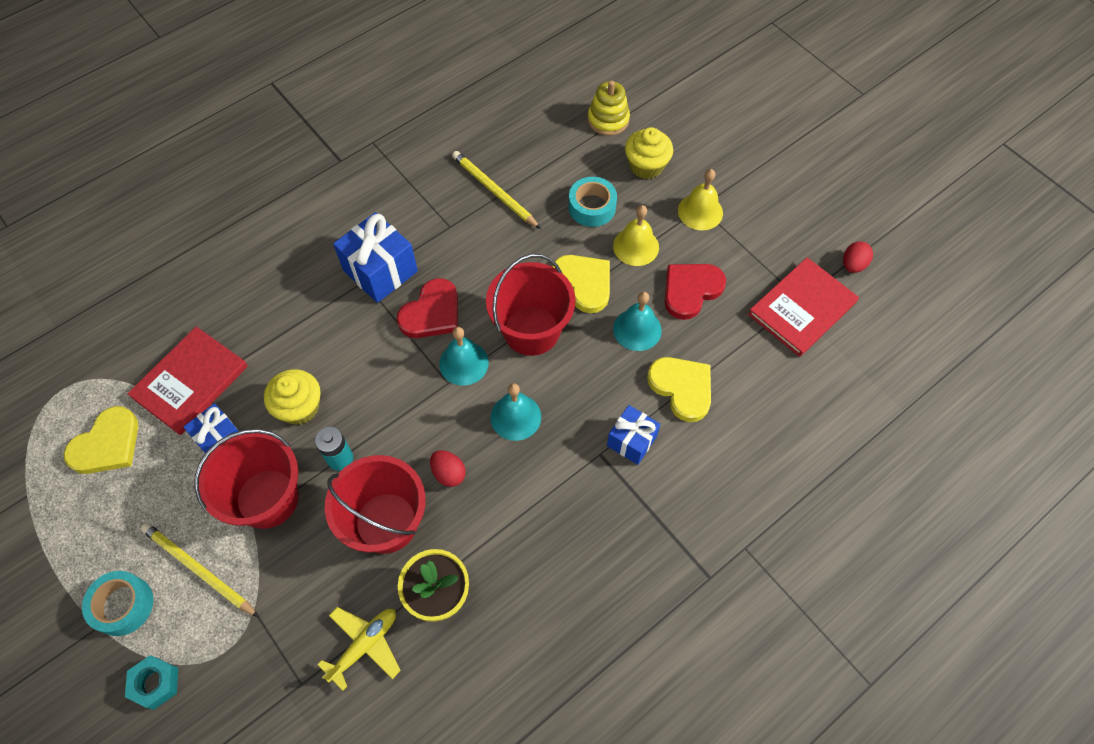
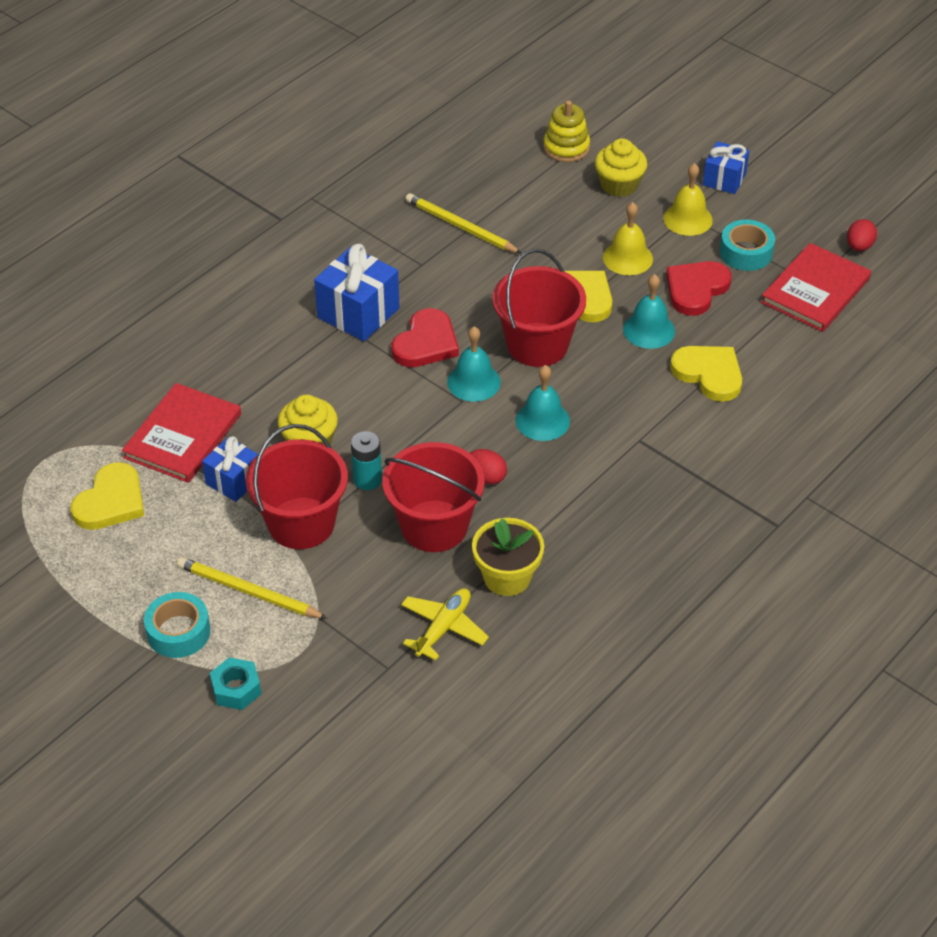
camera: 10 degrees left, 15 degrees down
turquoise tape [569,177,617,227] -> turquoise tape moved to [720,220,775,271]
blue gift [607,405,661,465] -> blue gift moved to [703,141,749,194]

